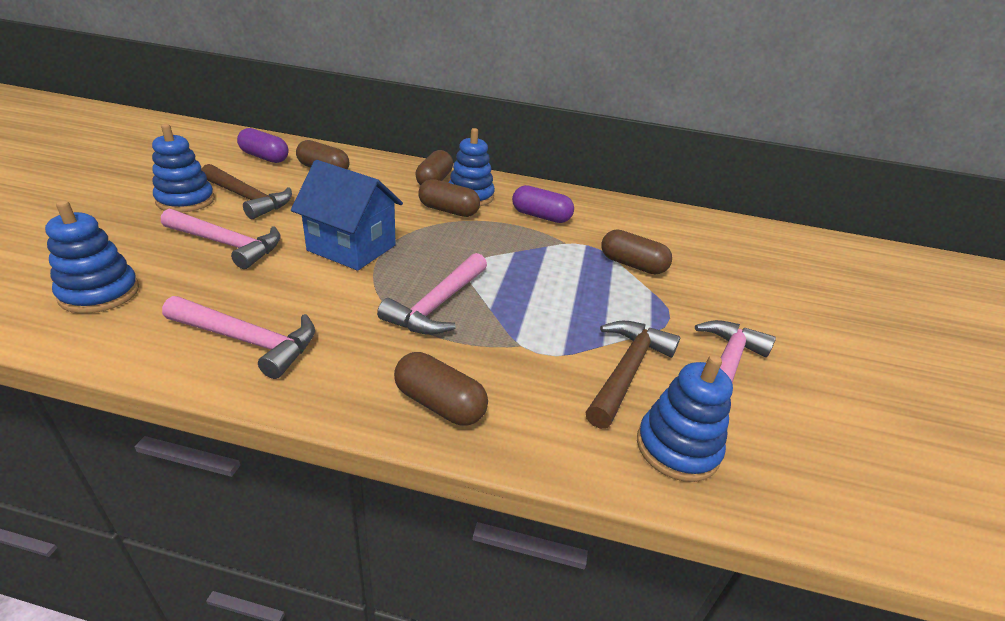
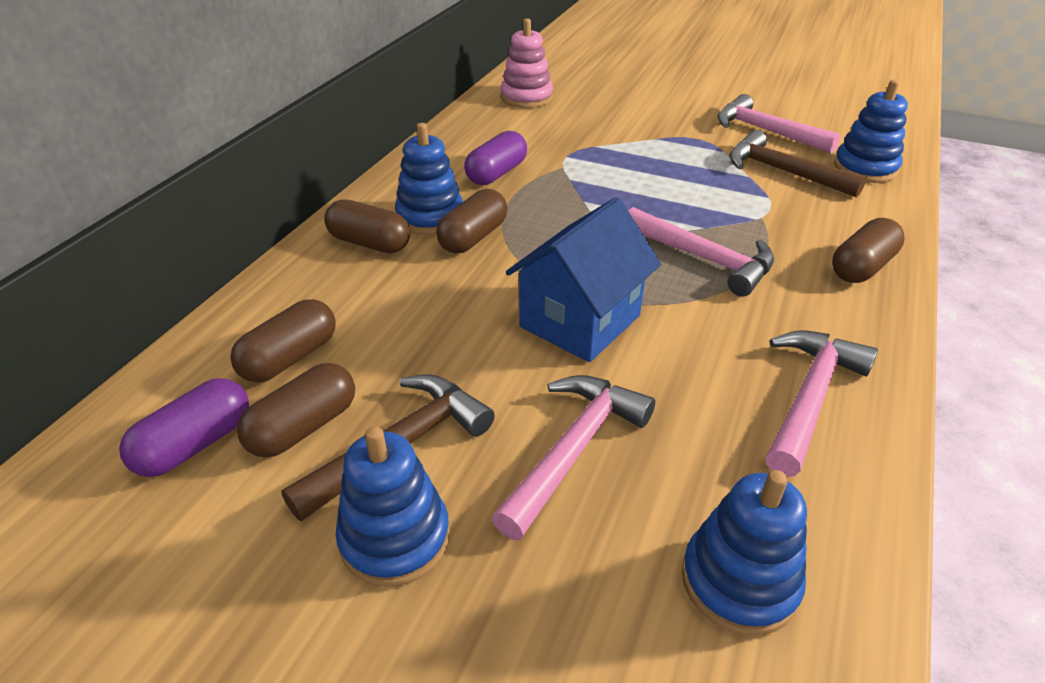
camera: 75 degrees left, 5 degrees up
brown capsule [601,229,672,274] -> brown capsule moved to [237,363,355,458]
none -> pink stacking toy [501,18,553,108]

